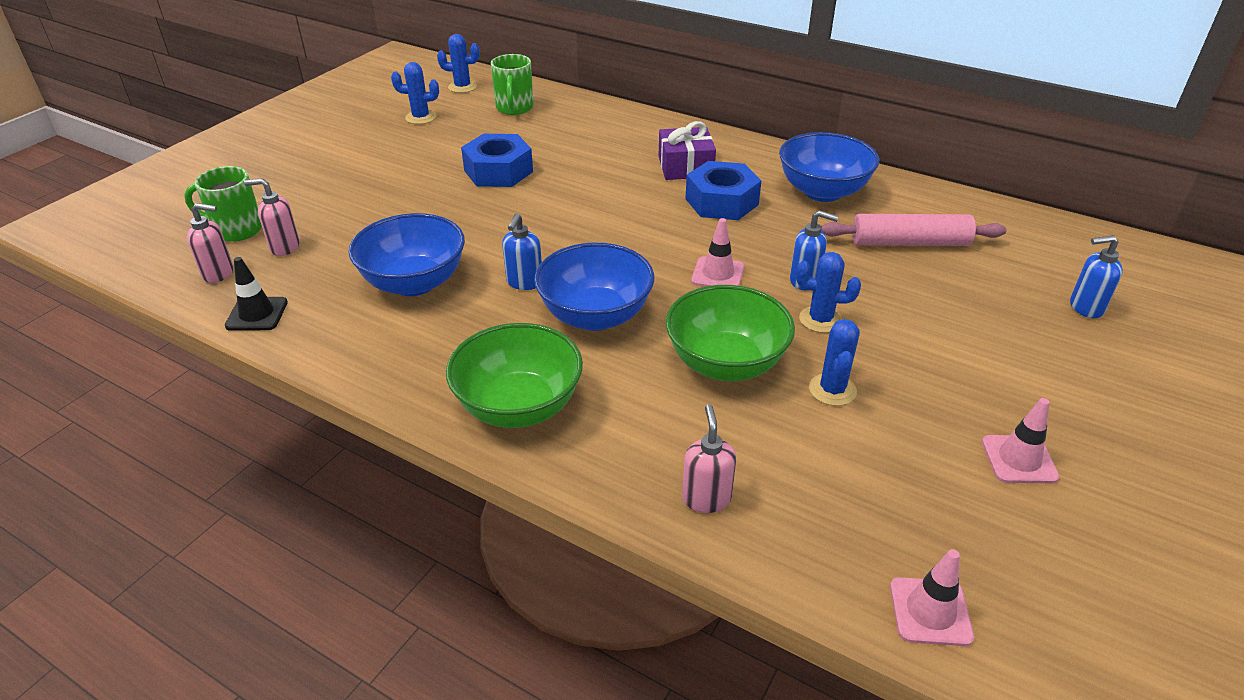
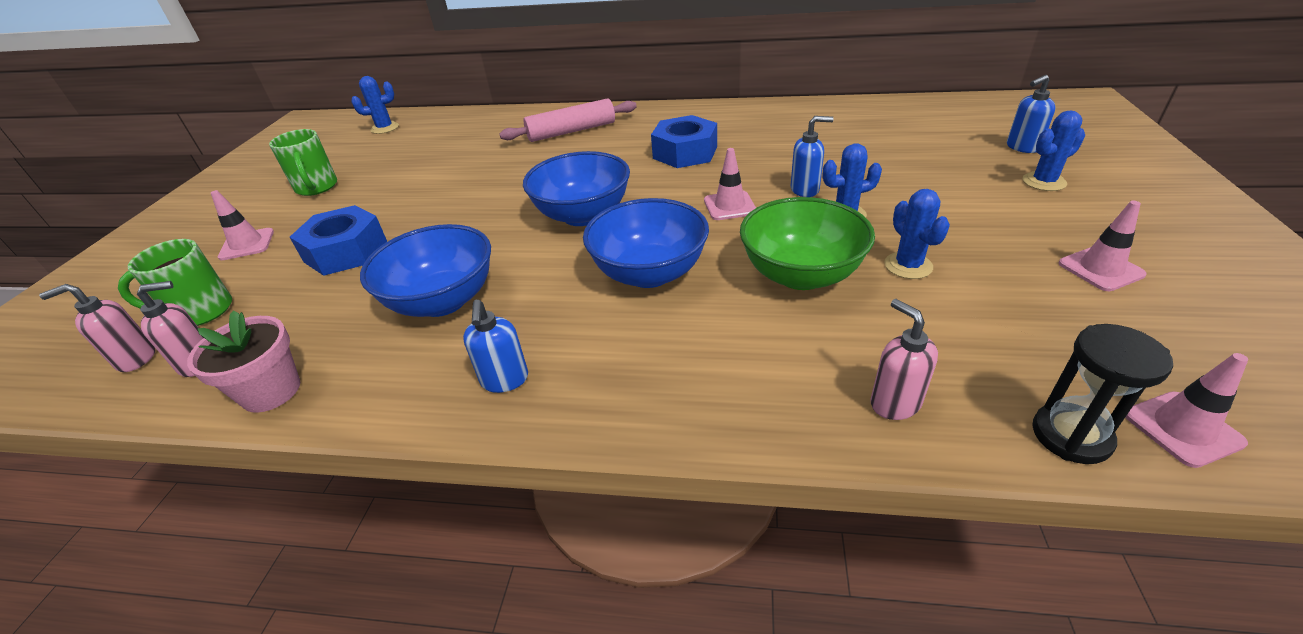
camera: 20 degrees left, 0 degrees up
black traffic cone [225,257,288,331] -> pink flower pot [187,311,300,413]
pink soap dispenser [244,178,300,256] -> pink soap dispenser moved to [39,284,156,372]
blue cactus [391,62,439,124] -> blue cactus moved to [1023,110,1085,191]
green bowl [446,323,583,428] -> none
blue nut [461,134,533,187] -> blue nut moved to [290,205,387,276]
green mug [491,54,534,115] -> green mug moved to [269,129,337,196]
blue soap dispenser [502,213,542,290] -> blue soap dispenser moved to [463,300,528,393]
purple gift [659,121,716,180] -> none
blue bowl [779,132,879,202] -> blue bowl moved to [523,151,630,226]
pink rolling pin [821,214,1006,246] -> pink rolling pin moved to [499,98,637,142]
none -> pink traffic cone [211,190,274,260]
none -> black hourglass [1032,324,1173,464]

